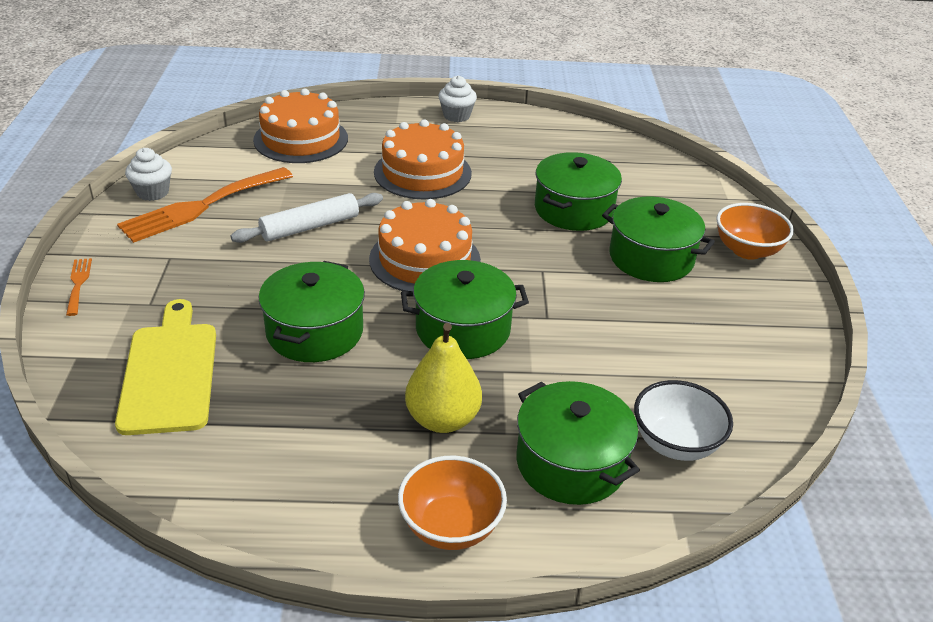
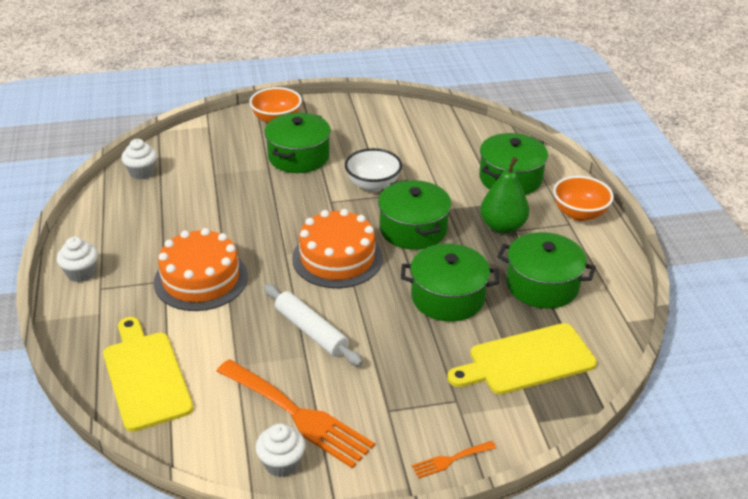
camera: 100 degrees left, 0 degrees up
orange cake [253,88,348,163] -> yellow cutting board [103,317,193,432]
yellow pear [405,323,482,433] -> green pear [480,157,529,234]
green pot [535,152,622,231] -> green pot moved to [497,232,596,309]
white bowl [634,380,733,461] -> white bowl moved to [345,148,402,192]
none -> white cupcake [121,139,157,180]

